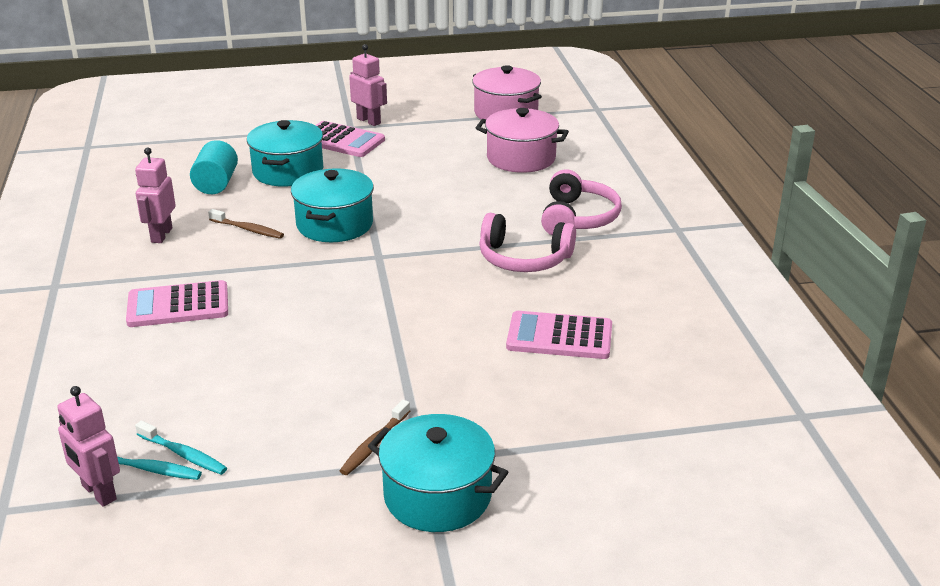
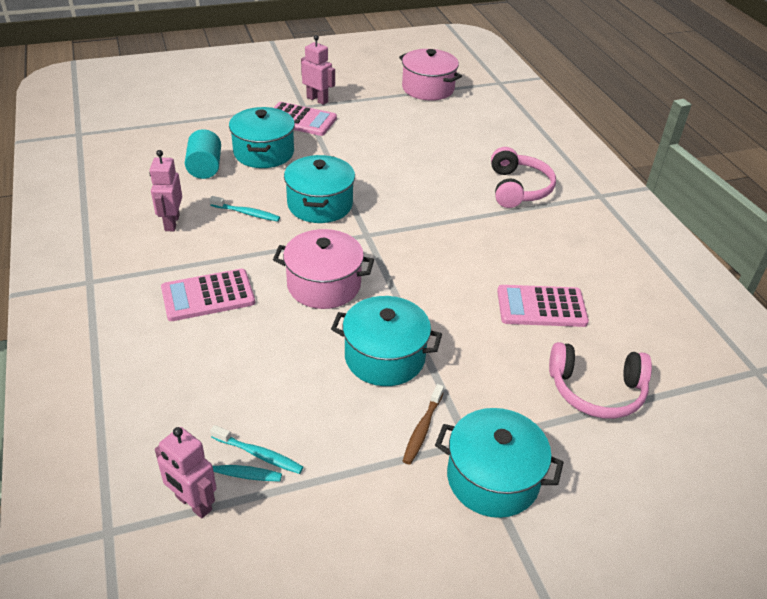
camera: 10 degrees left, 10 degrees up
brown toothbrush [208,209,284,239] -> turquoise toothbrush [209,196,280,221]
pink pot [476,108,569,173] -> pink pot moved to [273,229,374,309]
pink headphones [479,213,576,272] -> pink headphones moved to [549,342,652,419]
none -> turquoise pot [331,296,442,386]

